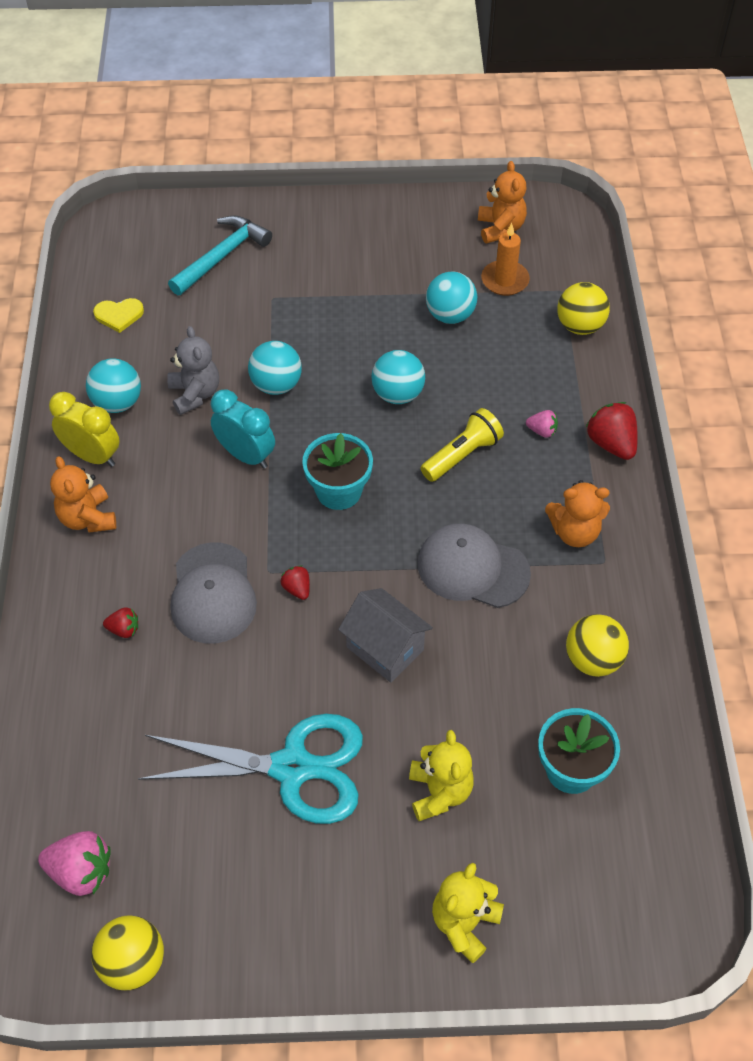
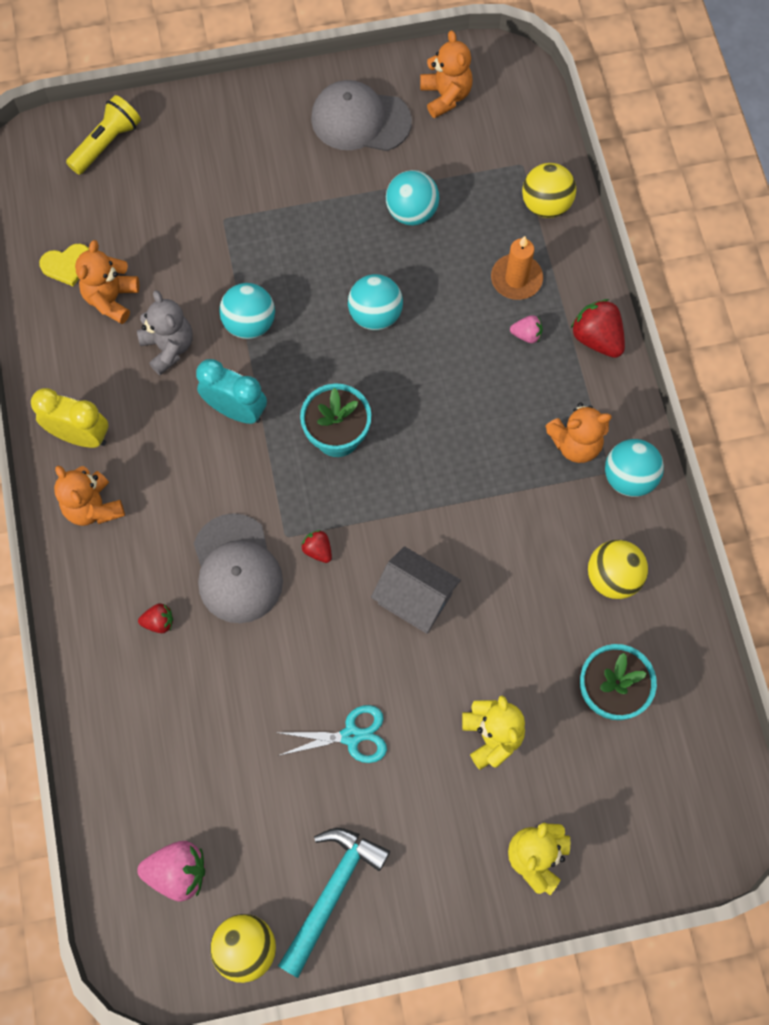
camera: 10 degrees left, 15 degrees up
turquoise ball [86,358,141,413] -> turquoise ball moved to [605,439,664,497]
turquoise scissors [138,714,363,824] -> turquoise scissors [278,705,387,763], size x0.52
turquoise hammer [168,215,272,295] -> turquoise hammer moved to [278,828,390,978]
grey cap [418,523,531,608] -> grey cap moved to [311,80,412,151]
yellow flashlight [421,408,504,482] -> yellow flashlight moved to [66,95,141,175]
orange candle [481,223,530,296] -> orange candle moved to [491,236,543,300]
none -> orange teddy bear [75,240,139,324]

